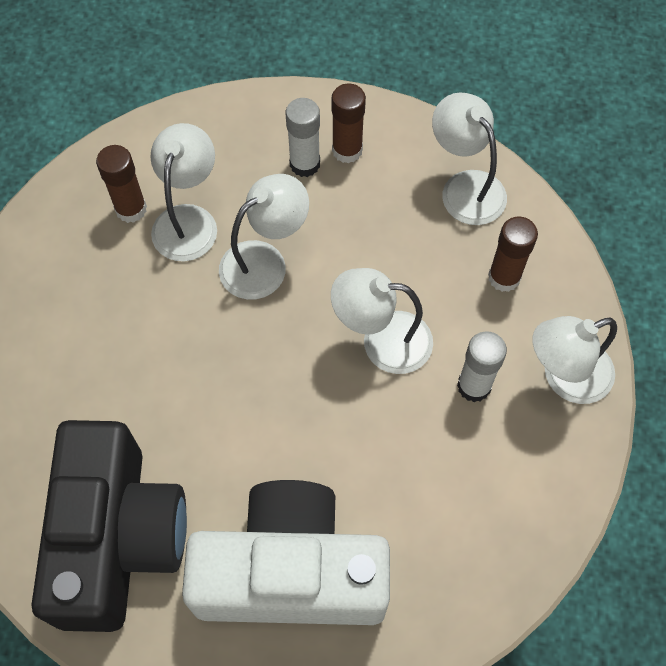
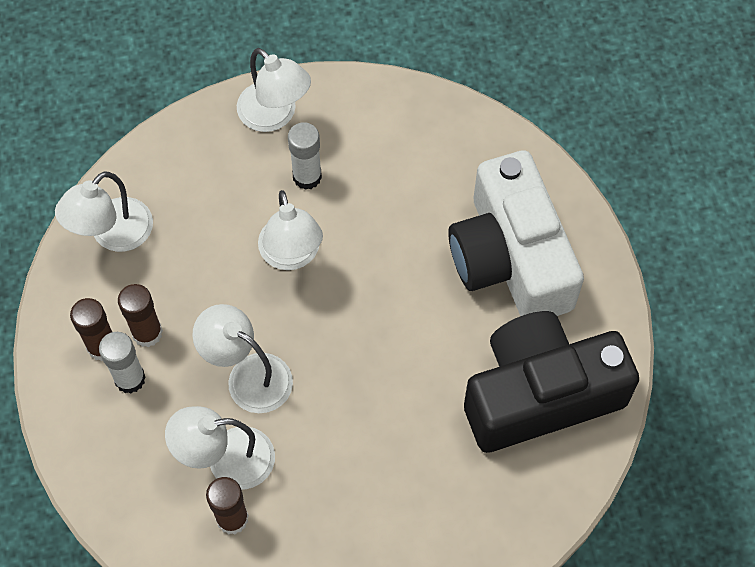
camera: 110 degrees left, 0 degrees up
brown glue stick [488,217,538,292] -> brown glue stick moved to [118,284,163,347]

